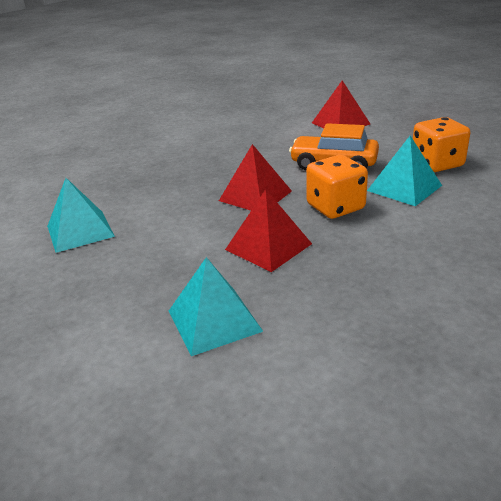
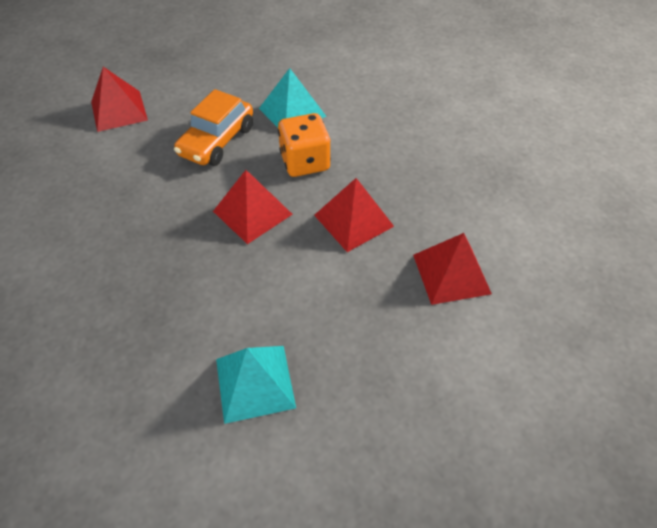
camera: 80 degrees left, 20 degrees up
turquoise pyramid [169,257,263,356] -> red pyramid [413,233,492,305]
orange dice [413,117,470,172] -> none

